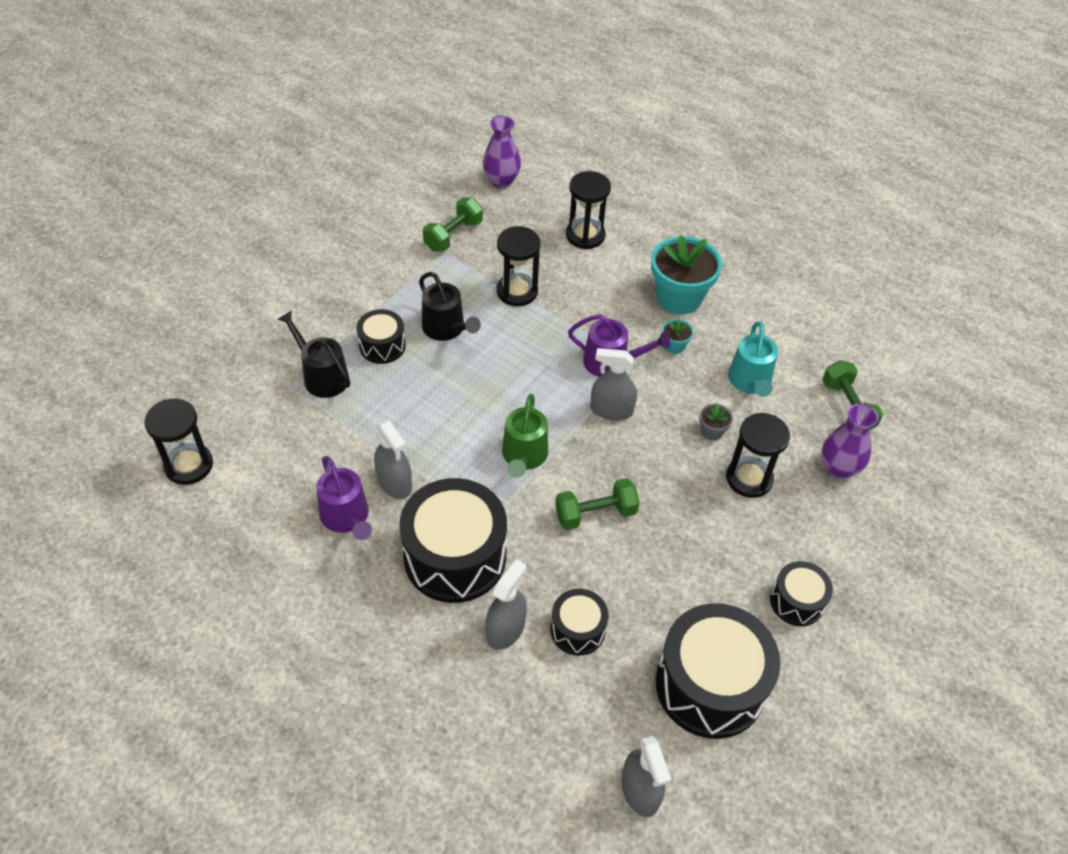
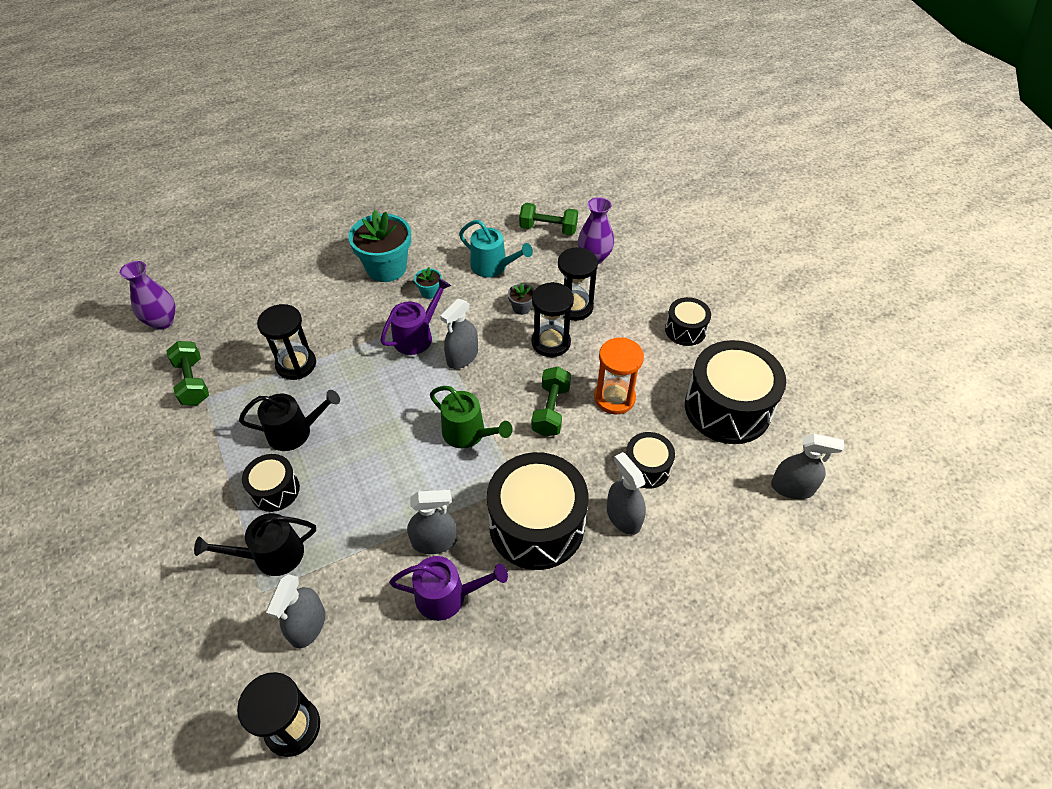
camera: 60 degrees left, 0 degrees up
black hourglass [566,171,611,249] -> black hourglass moved to [532,282,574,357]
none -> grey spray bottle [266,574,325,649]
none -> orange hourglass [594,337,644,414]

